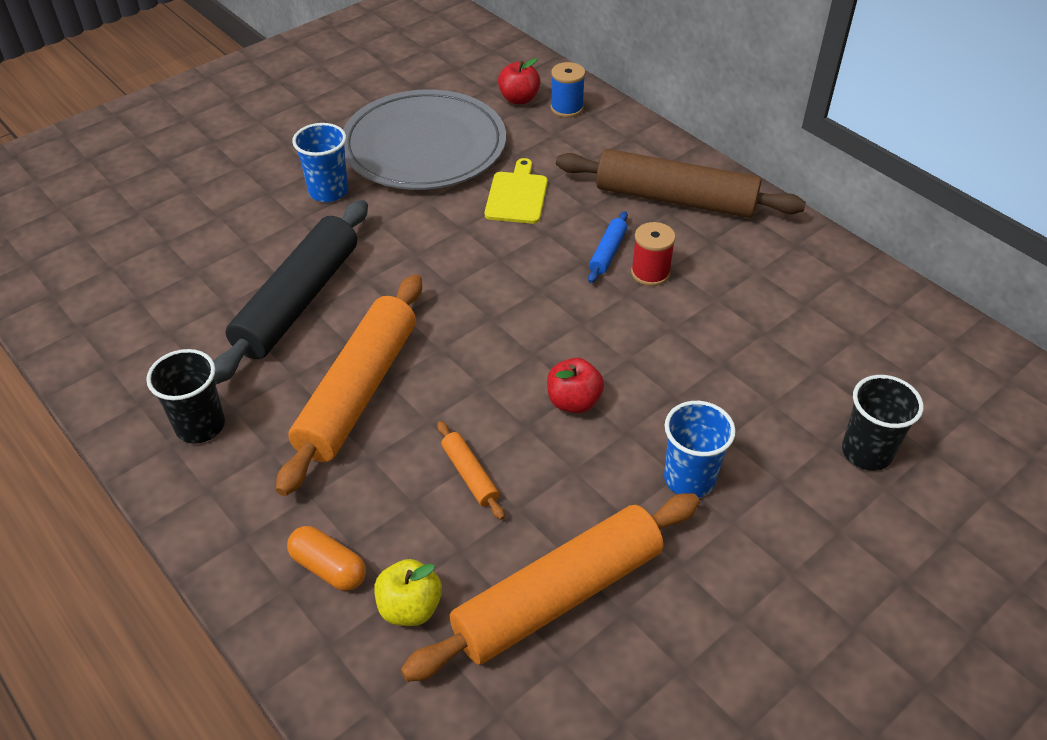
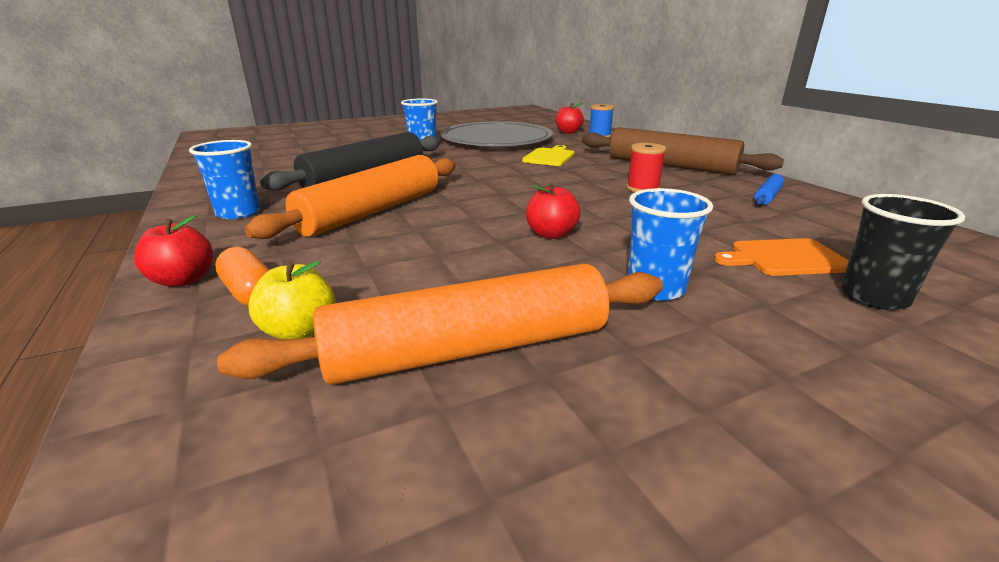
camera: 15 degrees right, 20 degrees down
black cup [146,349,225,444] -> blue cup [189,140,260,219]
orange rolling pin [437,421,505,520] -> none
blue rolling pin [588,211,628,283] -> blue rolling pin moved to [754,174,784,205]
none -> red apple [134,215,213,287]
none -> orange cutting board [714,238,849,276]

